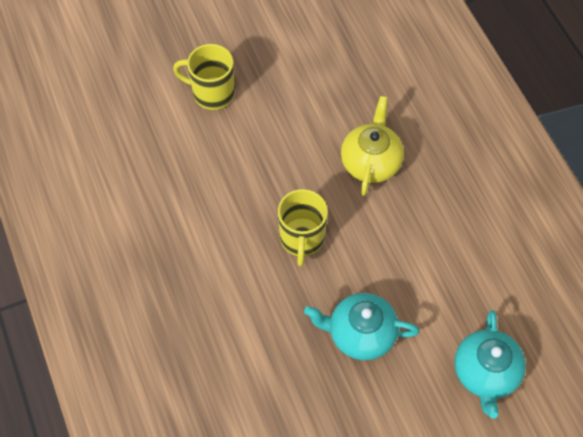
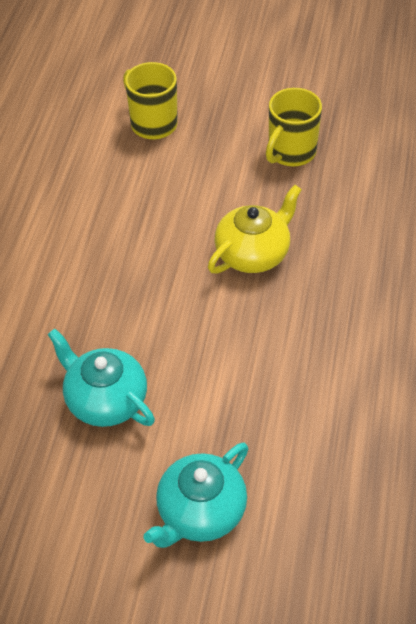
camera: 35 degrees right, 10 degrees down
yellow mug [278,189,328,266] -> yellow mug moved to [266,88,322,166]

